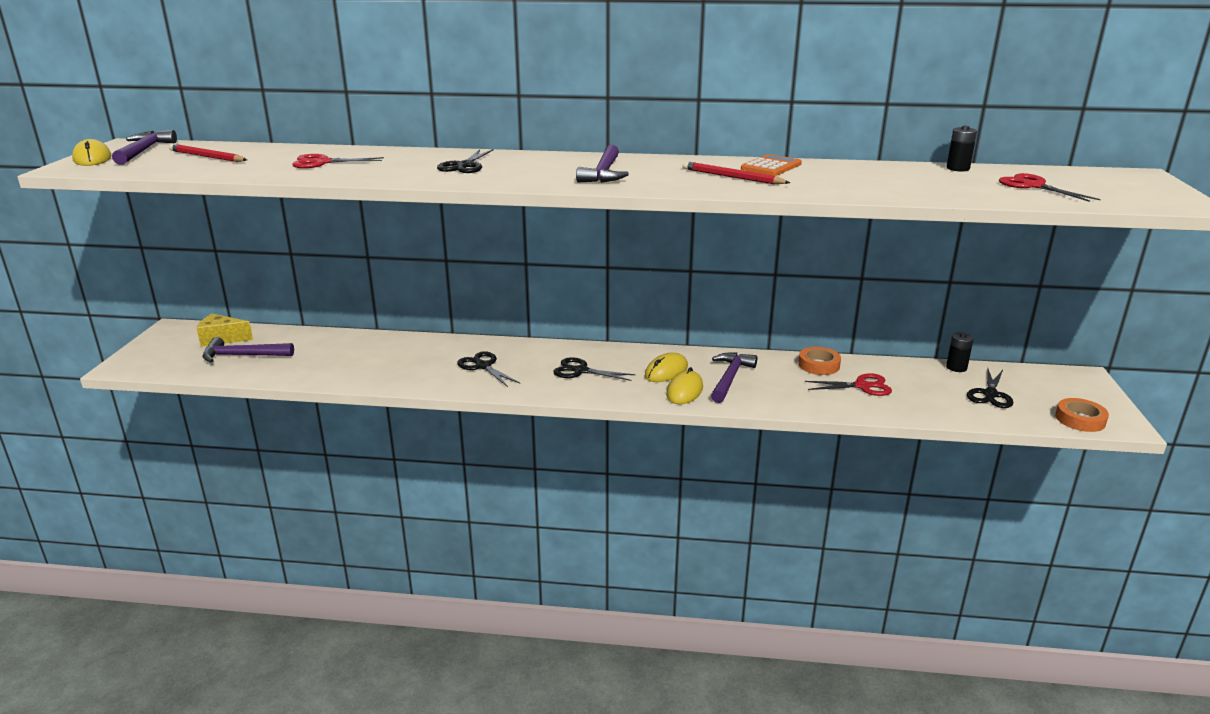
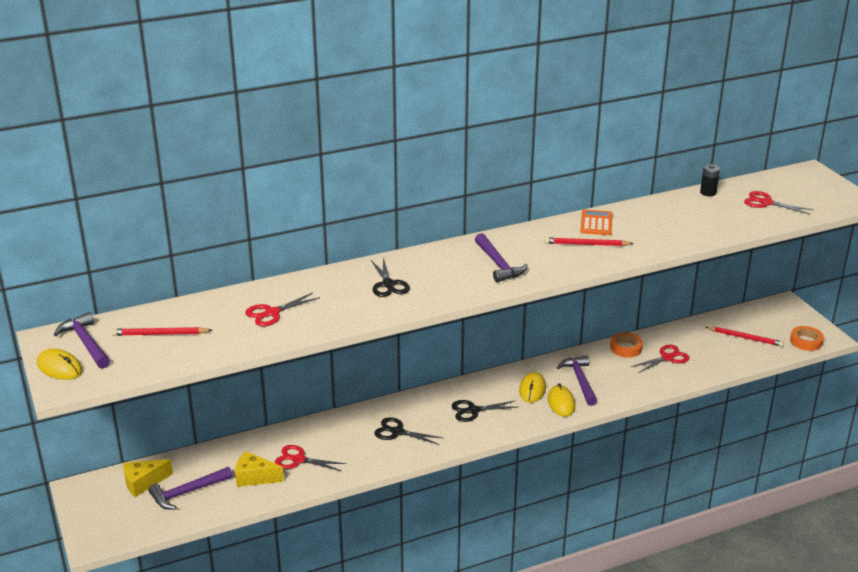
camera: 30 degrees left, 5 degrees up
black battery [946,332,974,372] -> none
black scissors [967,368,1014,408] -> red pencil [706,326,784,347]
none -> yellow cheese [235,451,284,487]
none -> red scissors [275,445,346,471]

